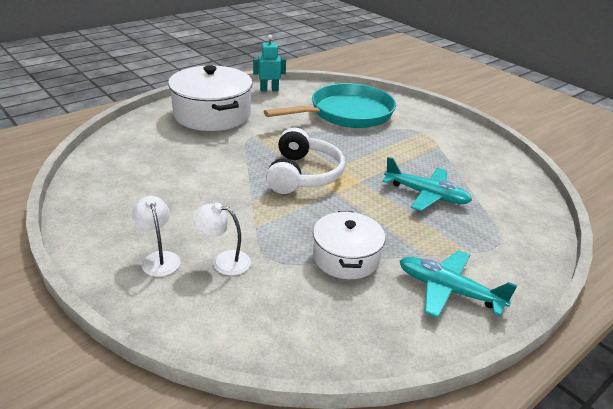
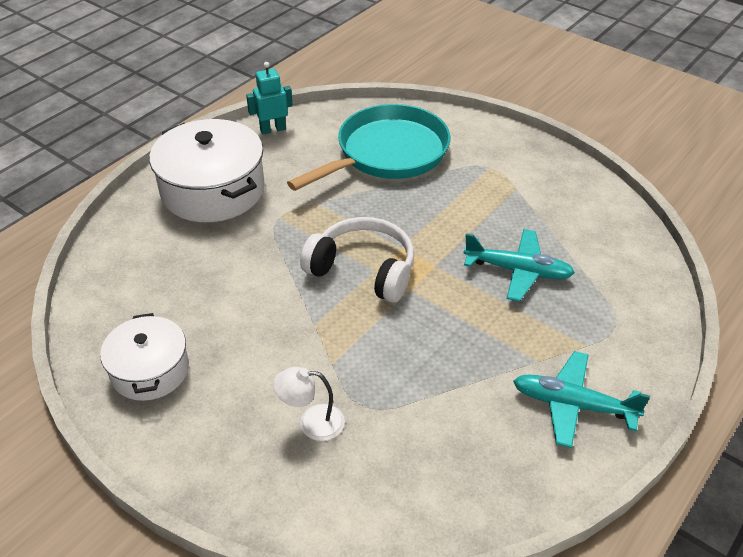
camera: 10 degrees left, 10 degrees up
white lamp [132,196,181,277] -> none
white headphones [266,128,345,194] -> white headphones turned 60 degrees counterclockwise [300,217,414,303]
white pot [313,211,385,279] -> white pot moved to [100,313,189,401]

